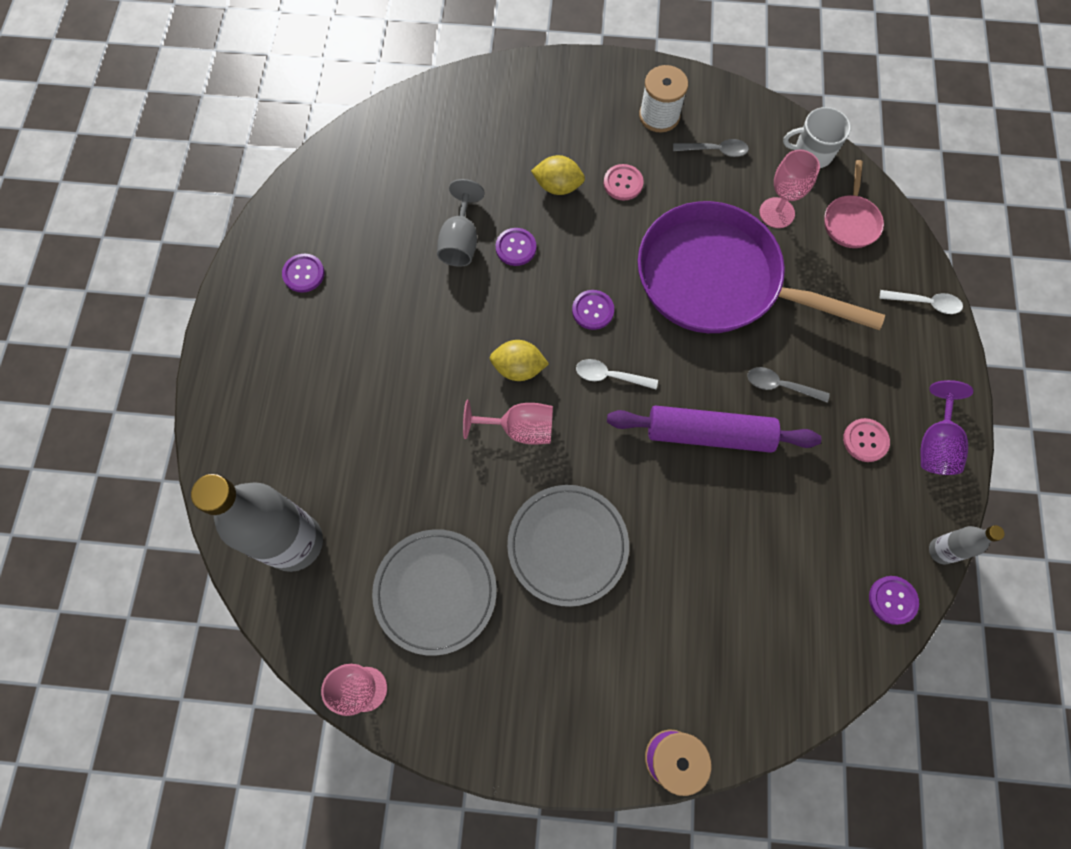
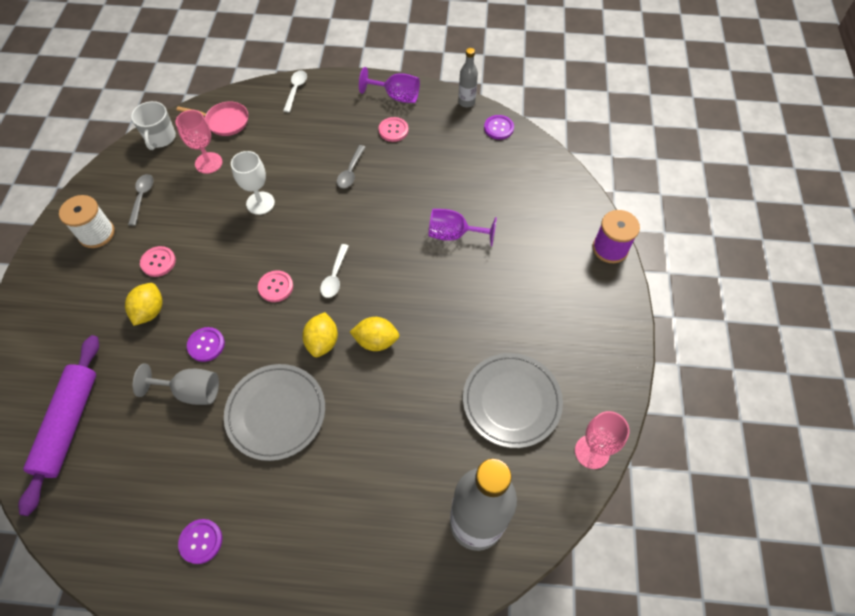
camera: 90 degrees left, 10 degrees down
pink goblet [463,400,553,445] -> yellow lemon [350,317,399,351]
grey plate [507,485,629,607] -> grey plate moved to [224,364,325,461]
purple button [572,290,614,330] -> pink button [258,270,293,302]
purple rolling pin [607,406,821,453] -> purple rolling pin moved to [18,335,99,516]
purple pan [638,201,885,333] -> white goblet [231,151,275,215]
none -> purple goblet [429,209,497,247]

